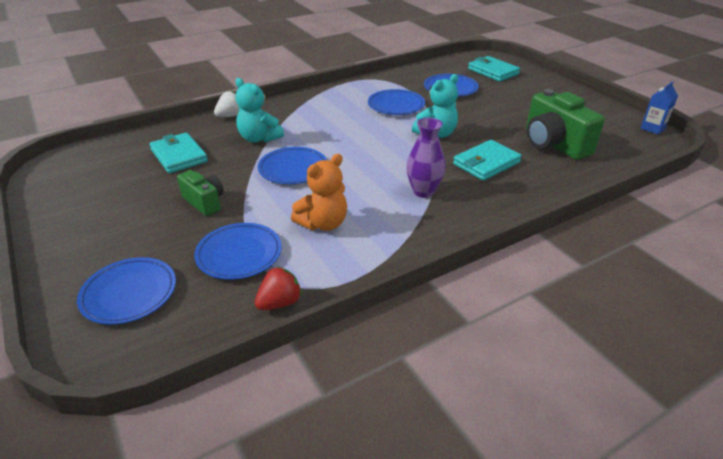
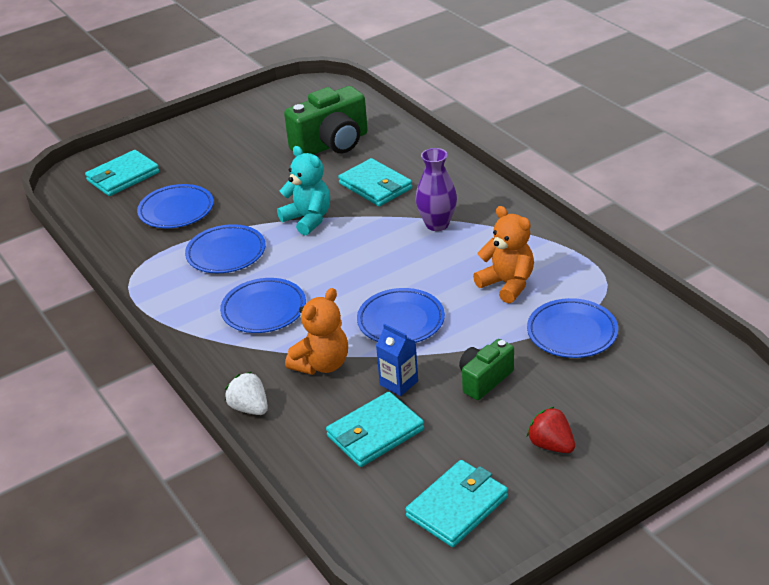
camera: 90 degrees left, 0 degrees up
blue plate [77,257,176,325] -> blue plate moved to [220,278,306,333]
turquoise teddy bear [236,78,284,143] -> orange teddy bear [285,288,348,375]
red strawberry [255,266,302,310] -> red strawberry moved to [527,407,575,453]
blue carton [640,81,678,135] -> blue carton moved to [376,323,418,396]
none -> turquoise wallet [405,460,508,547]

